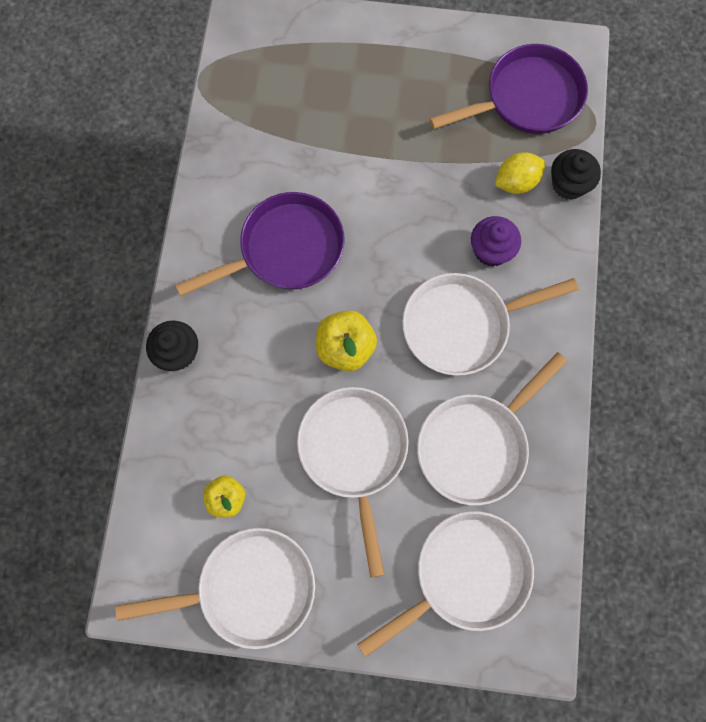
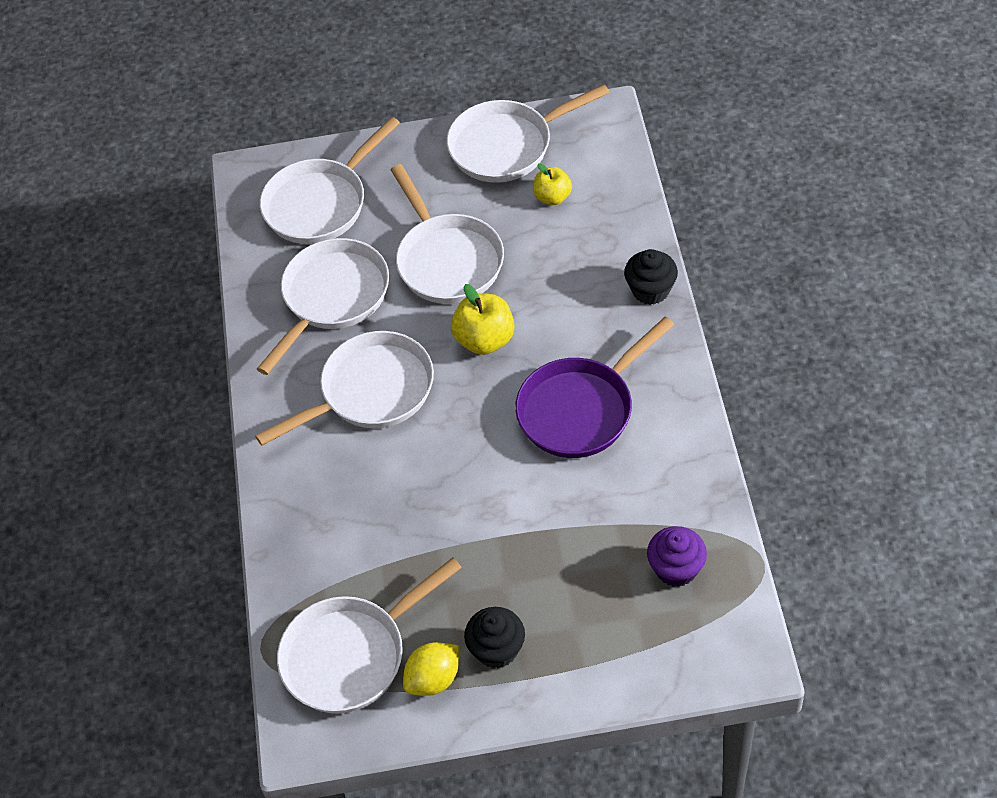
camera: 170 degrees right, 20 degrees down
purple pan [429,44,588,134] -> white pan [277,557,462,714]
purple cupcake [471,216,521,267] -> purple cupcake moved to [647,526,707,587]
yellow lemon [495,152,545,194] -> yellow lemon moved to [403,642,459,696]
black cupcake [551,149,601,200] -> black cupcake moved to [464,607,525,669]

